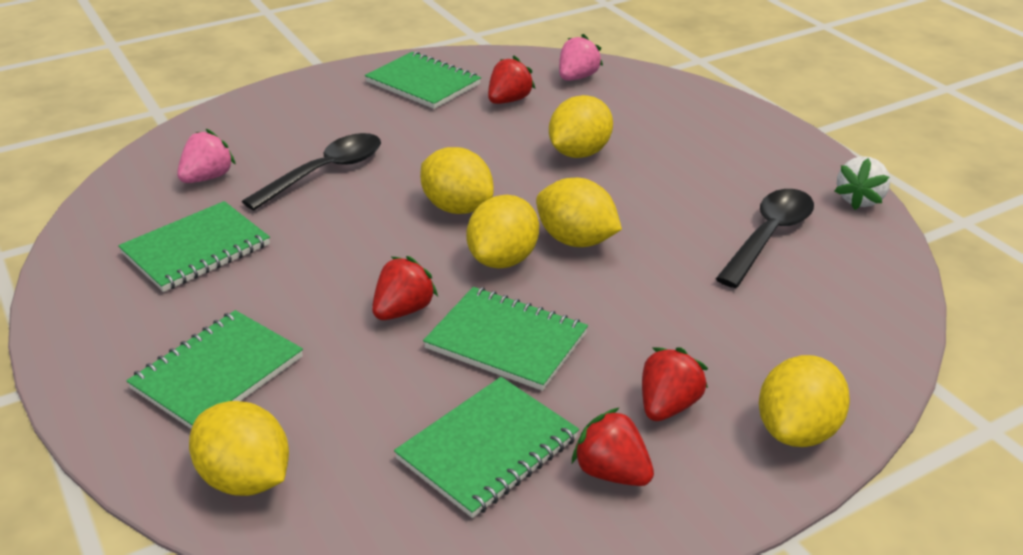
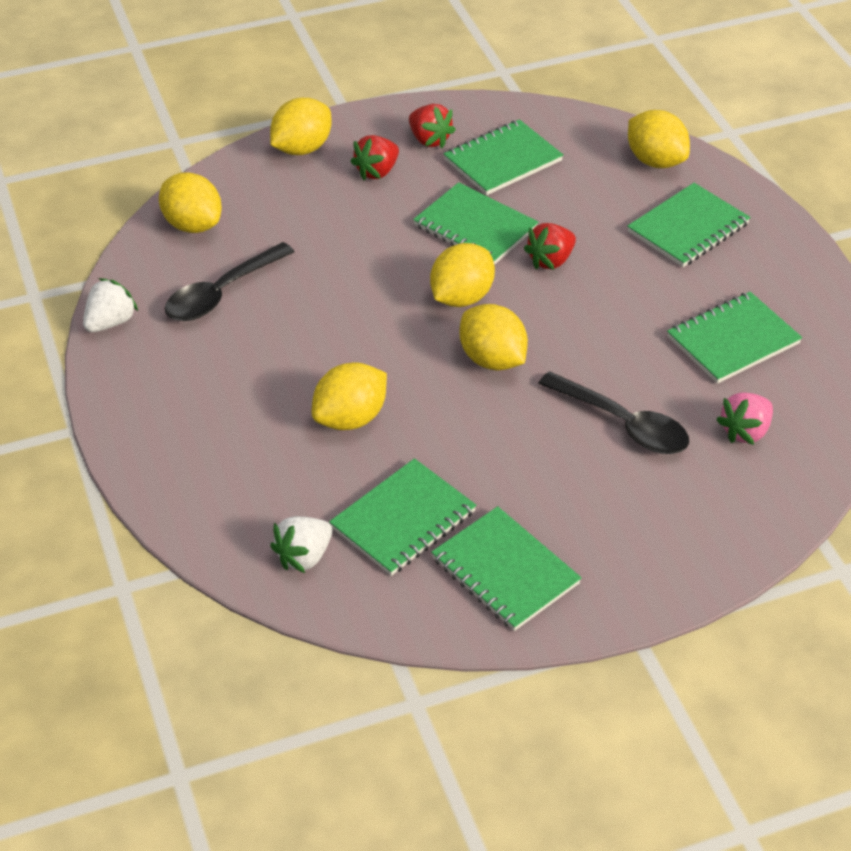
camera: 170 degrees left, 10 degrees up
black spoon [242,133,381,210] -> black spoon turned 105 degrees counterclockwise [538,371,689,454]
red strawberry [488,56,535,104] -> green notebook [329,458,476,576]
yellow lemon [536,178,622,247] -> yellow lemon moved to [159,172,222,233]
pink strawberry [559,34,603,81] -> white strawberry [270,516,333,573]

